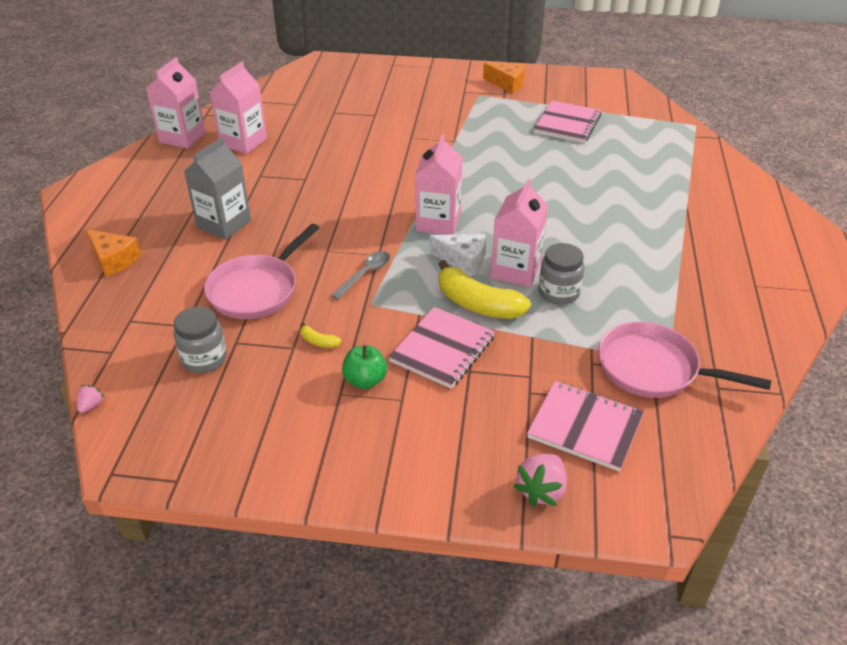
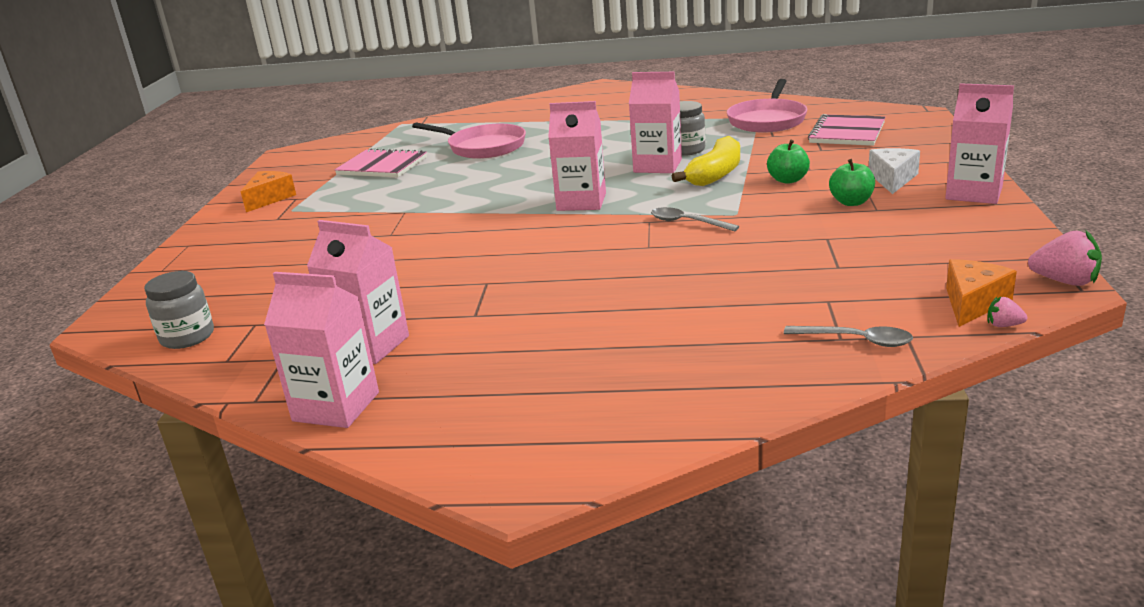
camera: 90 degrees left, 15 degrees down
orange cheese [86,229,141,277] -> orange cheese moved to [946,259,1017,327]
grey jar [174,306,227,373] -> grey jar moved to [144,271,214,349]
grey carton [184,137,251,240] -> none
pink pan [204,224,319,319] -> pink pan moved to [412,122,526,159]
yellow banana [300,322,341,348] -> none
pink notebook [389,307,495,389] -> green apple [767,140,810,184]
white cheese [430,234,486,277] -> white cheese moved to [869,148,920,194]
pink strawberry [513,454,567,506] -> pink strawberry moved to [1028,231,1102,286]
none -> grey spoon [784,326,913,347]
none -> pink carton [945,83,1014,204]

